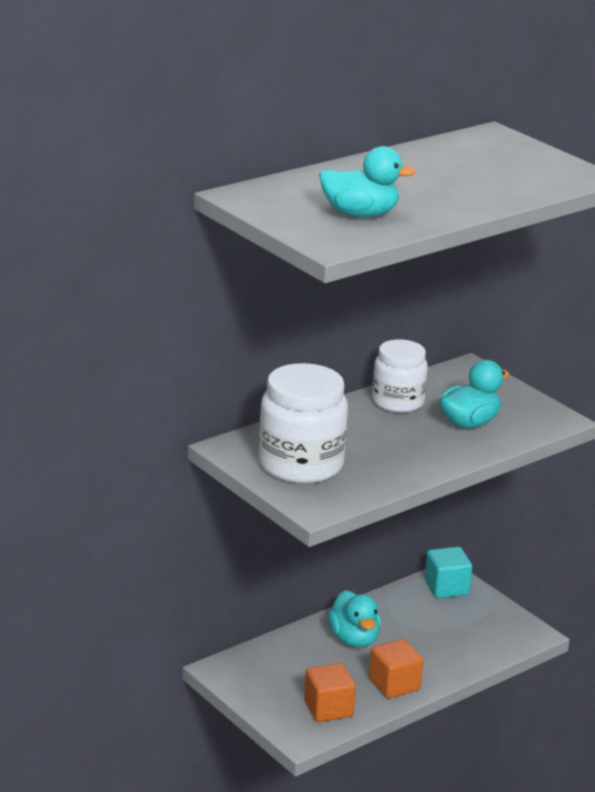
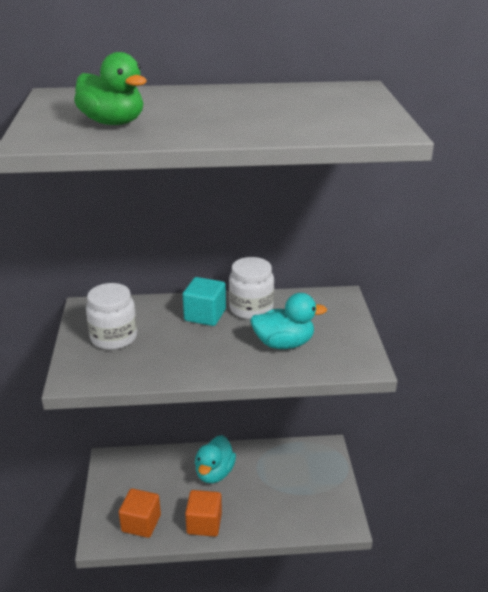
camera: 35 degrees right, 5 degrees up
white jar [259,363,348,484] -> white jar [86,283,137,350], size x0.66
turquoise duck [319,146,416,217] -> green duck [74,52,147,125]
turquoise cube [425,547,472,598] -> turquoise cube moved to [183,277,226,326]

